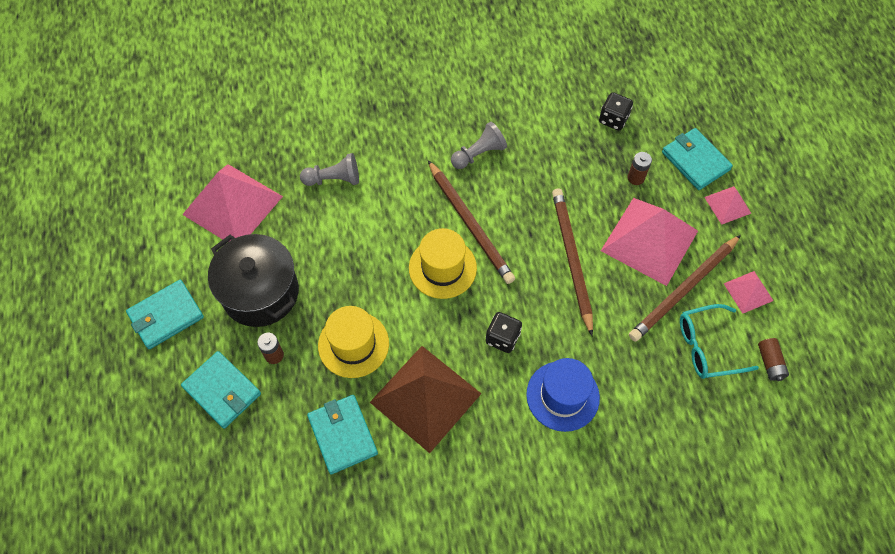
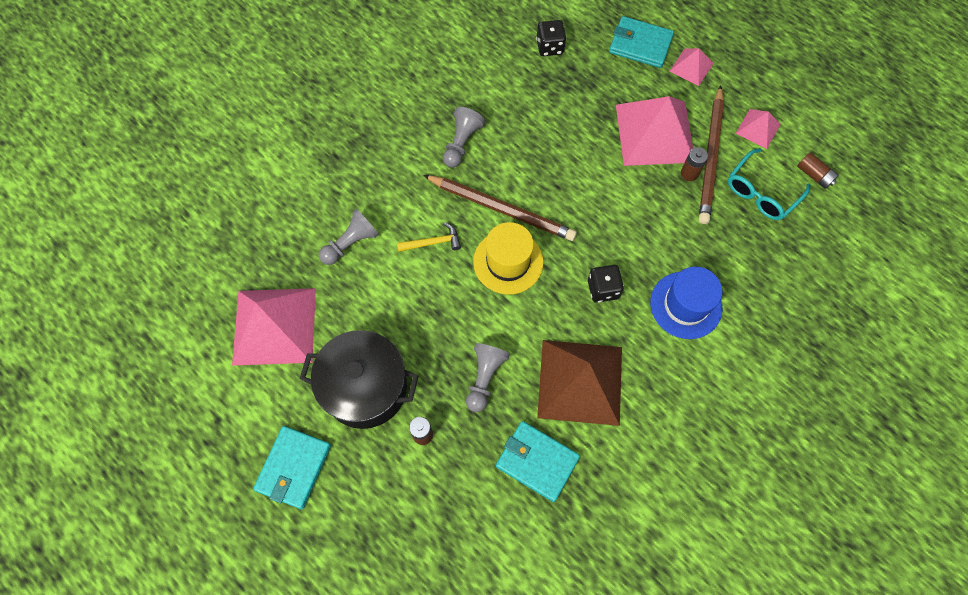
camera: 35 degrees left, 5 degrees up
turquoise wallet [181,351,261,429] -> none
yellow hat [318,306,389,378] -> grey pawn [466,343,510,412]
brown pencil [552,188,593,336] -> none
brown battery [628,152,652,185] -> brown battery moved to [681,147,708,181]
none -> yellow hammer [397,223,461,252]

